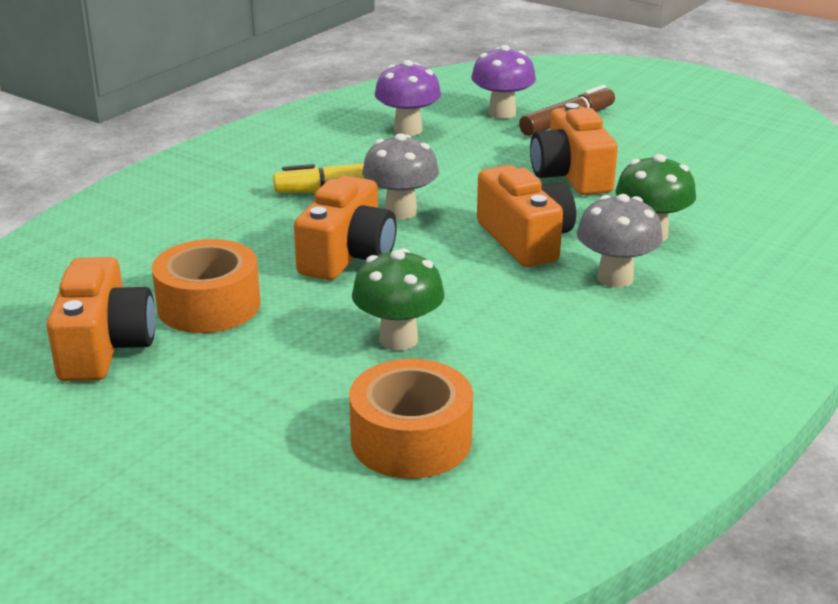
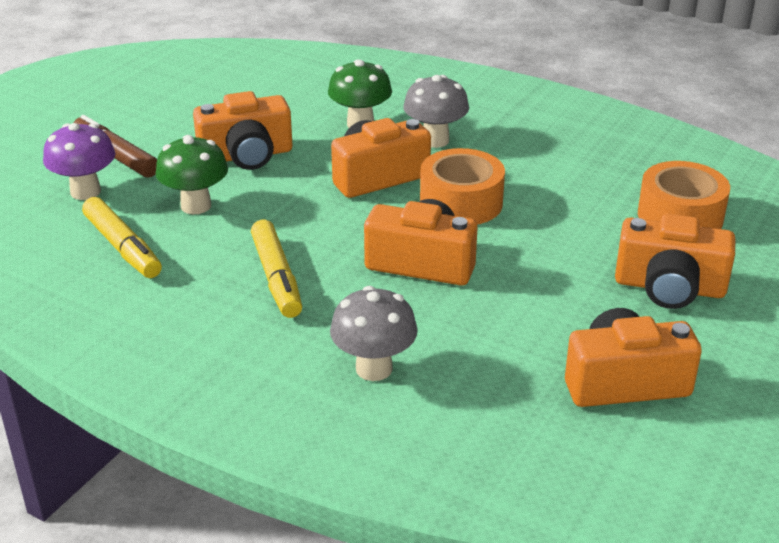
camera: 95 degrees left, 5 degrees up
orange tape [152,239,261,333] -> orange tape moved to [420,148,505,225]
green mushroom [352,248,445,351] -> green mushroom moved to [156,135,228,214]
grey mushroom [362,133,439,219] -> grey mushroom moved to [330,286,418,381]
purple mushroom [375,60,441,136] -> yellow marker [82,197,162,278]
none -> orange camera [615,214,735,309]

